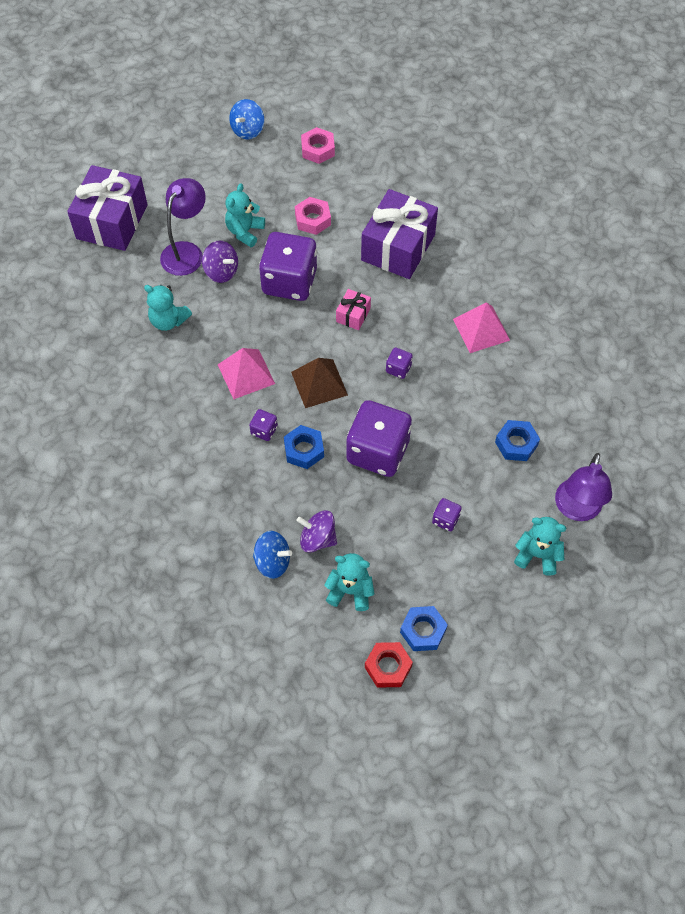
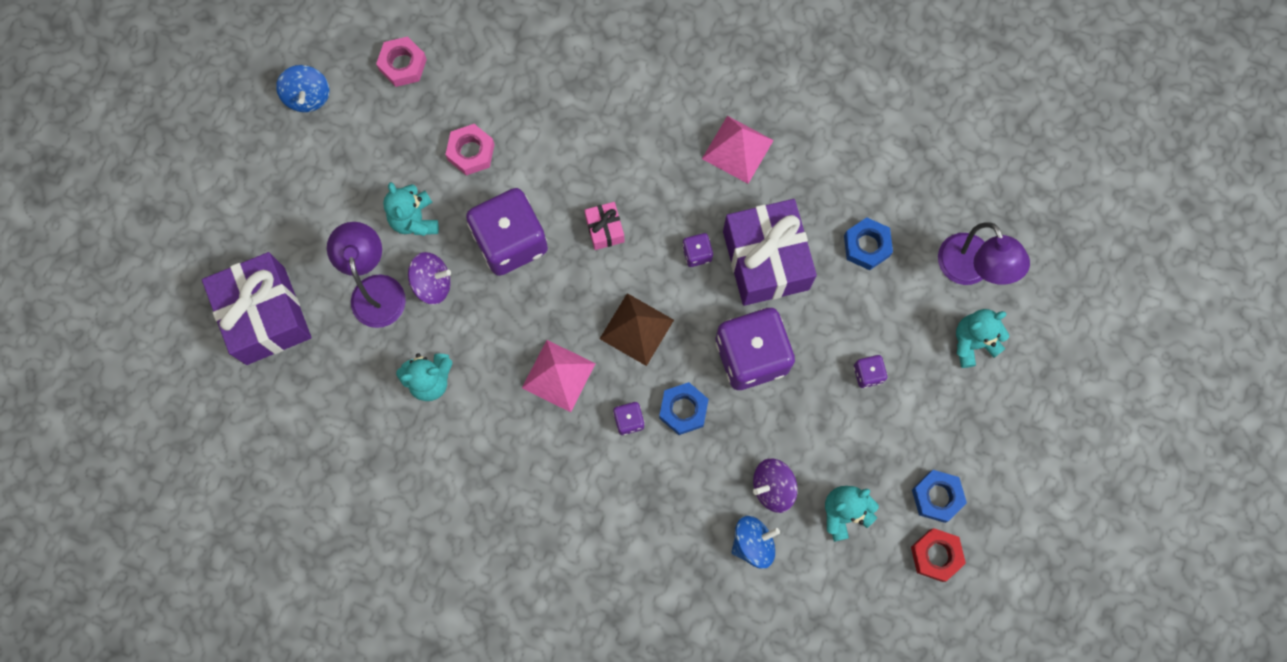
camera: 40 degrees left, 15 degrees up
purple gift [361,189,438,279] -> purple gift moved to [723,199,817,306]

